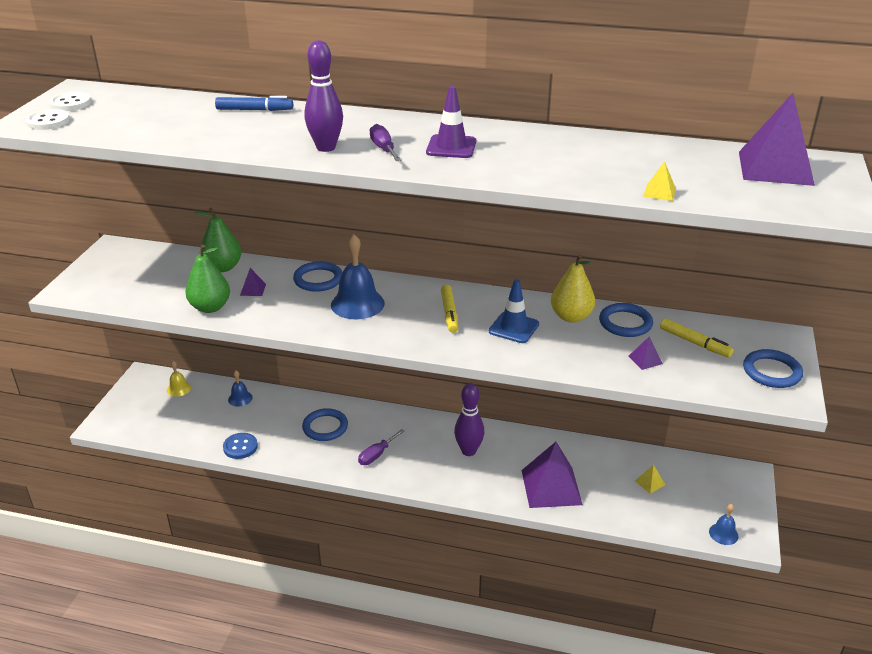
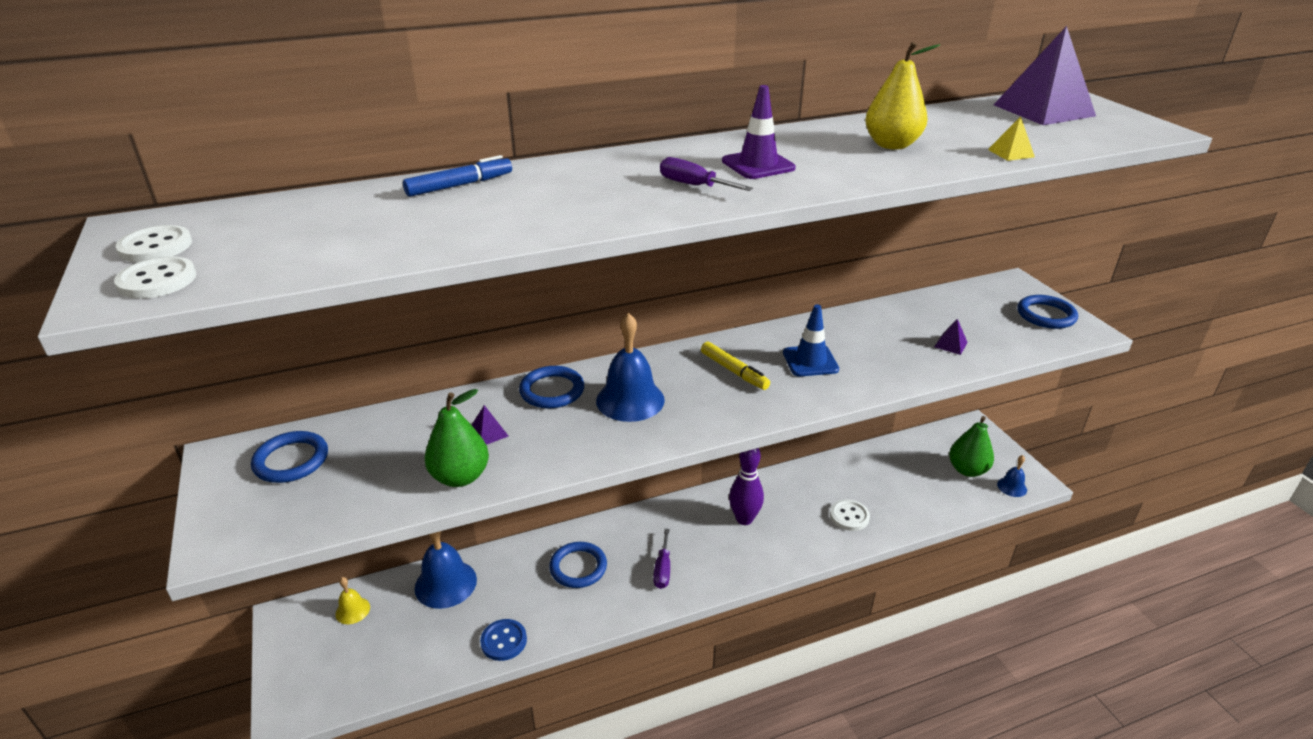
camera: 35 degrees left, 0 degrees up
green pear [195,207,241,272] -> green pear moved to [949,416,994,477]
blue bell [228,371,253,407] -> blue bell [414,531,477,609], size x1.89
purple bowling pin [305,40,343,152] -> none
purple pyramid [521,442,583,508] -> white button [830,499,870,531]
yellow pear [551,254,595,323] -> yellow pear moved to [865,42,940,150]
blue ring [599,303,653,337] -> blue ring moved to [251,431,328,483]
yellow pyramid [635,464,665,494] -> none
yellow marker [660,318,734,357] -> none

